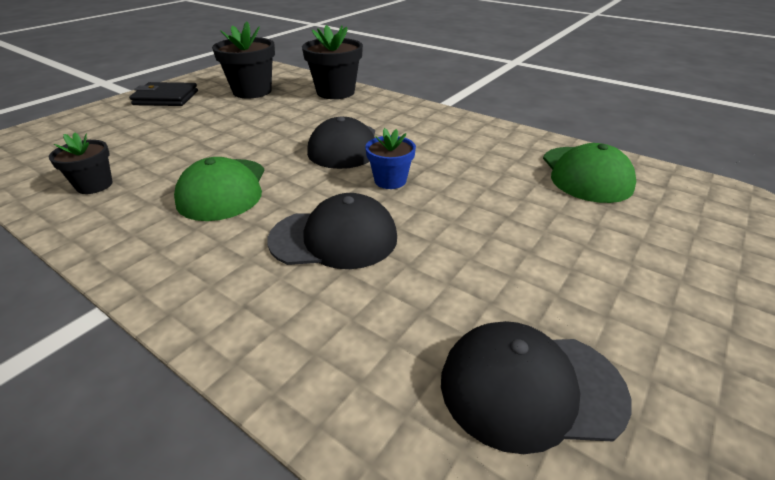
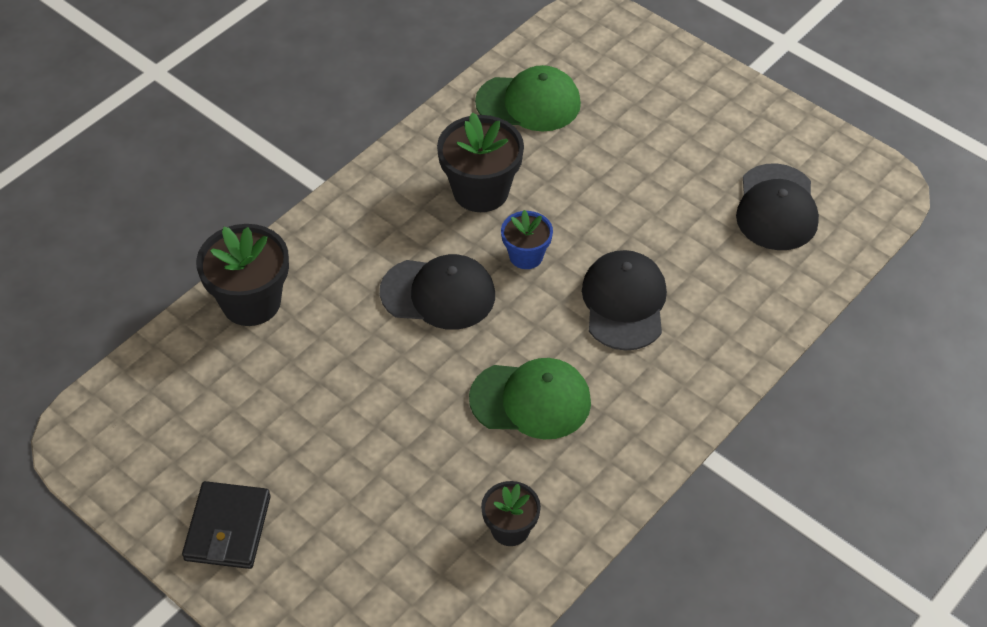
camera: 85 degrees left, 15 degrees up
black flower pot [212,21,275,98] -> black flower pot moved to [437,112,524,212]

